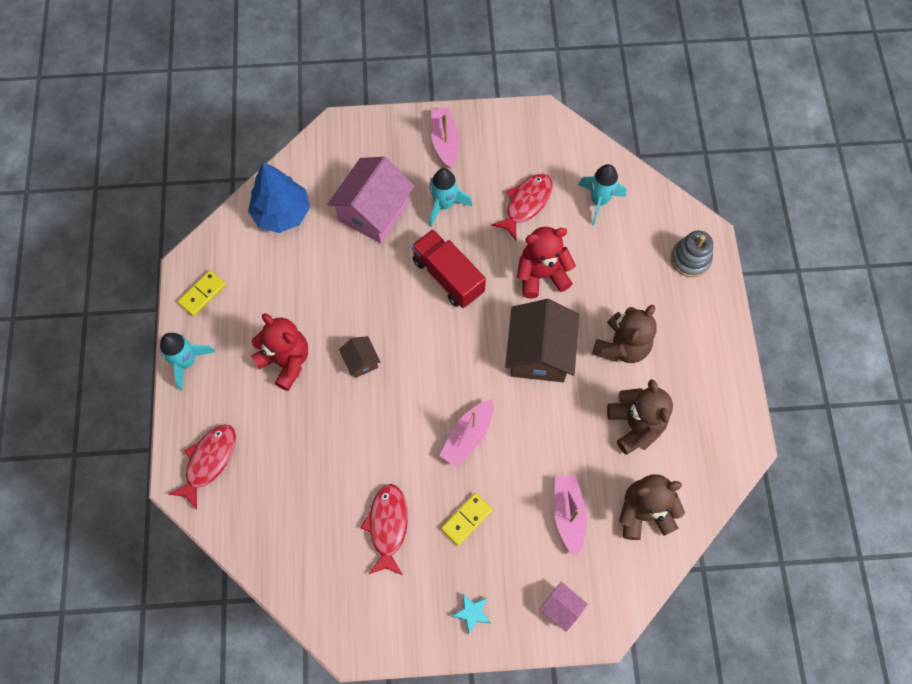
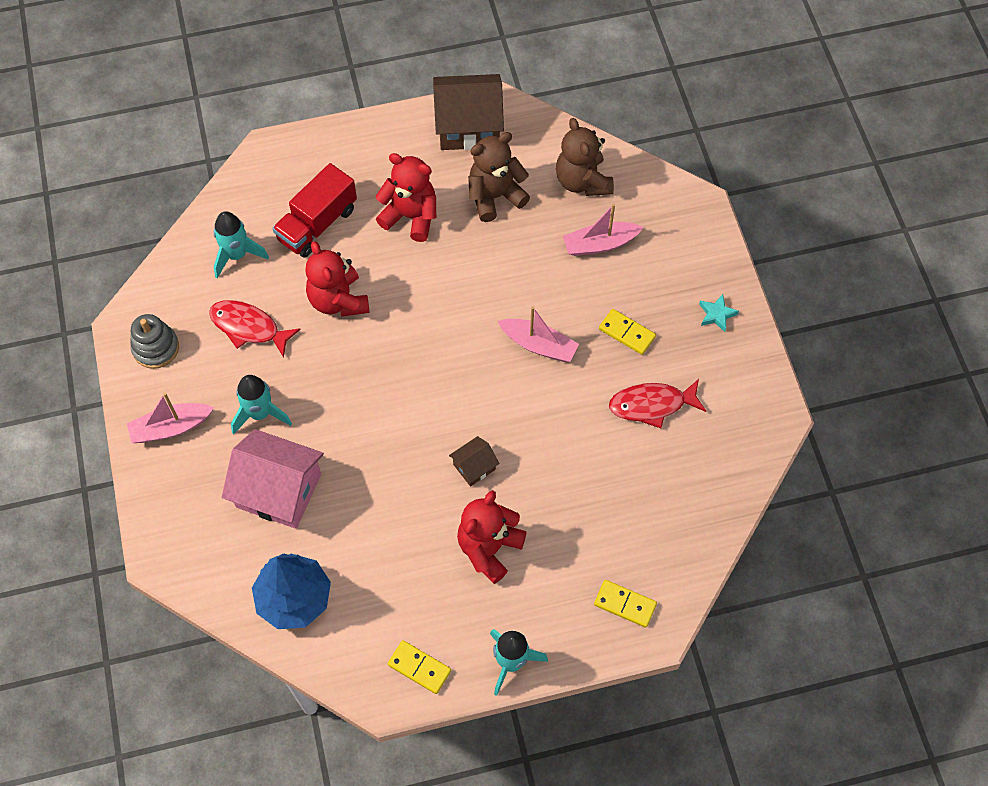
camera: 100 degrees left, 5 degrees down
red fish [169,424,236,510] -> yellow domino [594,580,657,628]
red truck [411,229,486,308] -> red truck moved to [272,163,357,257]
brown house [505,299,579,382] -> brown house moved to [433,74,504,150]
pink house [540,582,588,632] -> none
brown teddy bear [592,305,657,363] -> red teddy bear [375,153,436,242]
grey stacking toy [671,230,713,277] -> grey stacking toy moved to [130,314,179,369]

